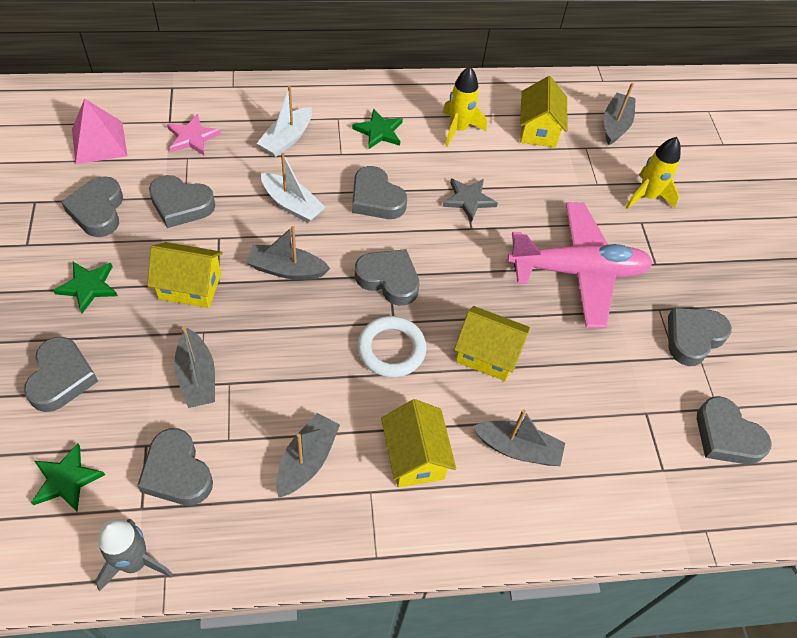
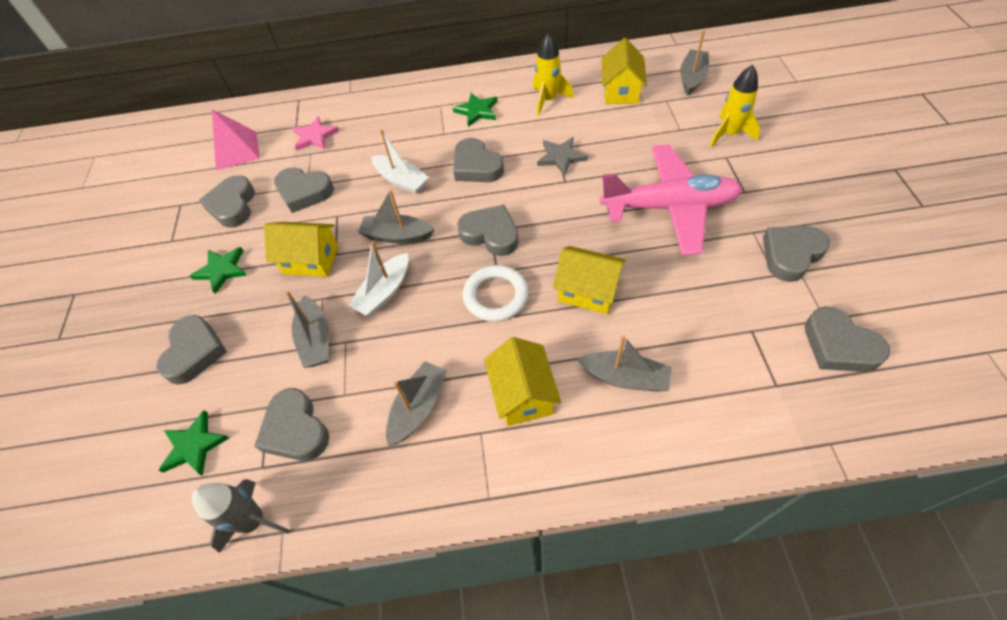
camera: 10 degrees right, 0 degrees up
white boat [257,86,312,157] -> white boat moved to [348,241,409,316]

